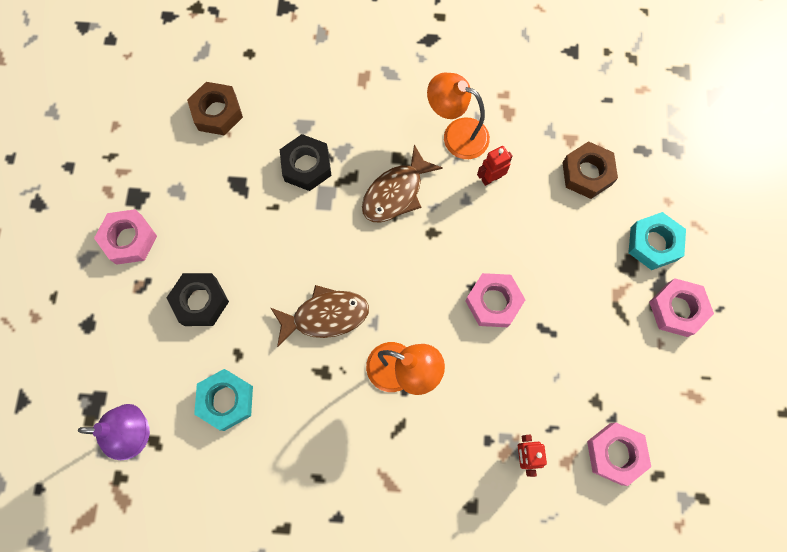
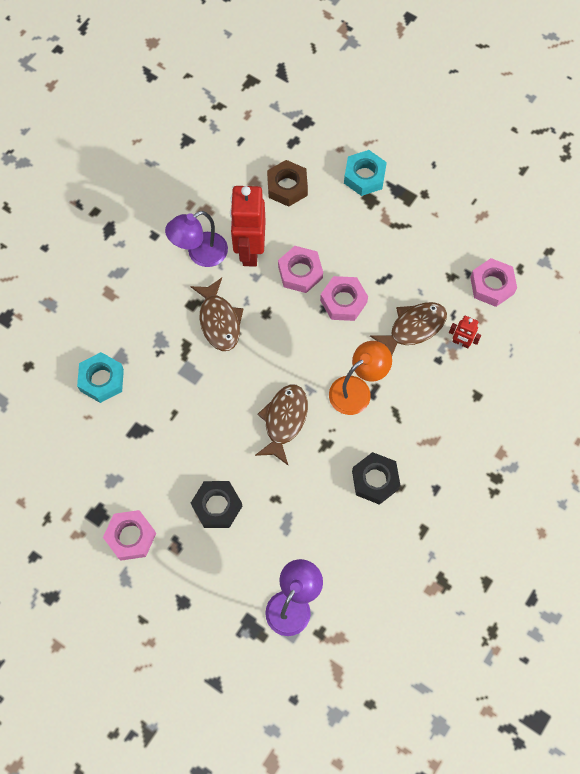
camera: 60 degrees left, 5 degrees down
brown nut [187,82,243,136] -> none
turquoise nut [194,369,253,431] -> turquoise nut moved to [77,352,124,403]
black nut [280,134,331,191] -> black nut moved to [352,452,401,505]
orange lamp [427,73,490,159] -> purple lamp [165,211,228,267]
red robot [477,146,513,186] -> red robot [230,186,266,267], size x2.13
pink nut [649,278,714,337] -> pink nut moved to [278,246,323,293]
none -> brown fish [370,302,447,355]

